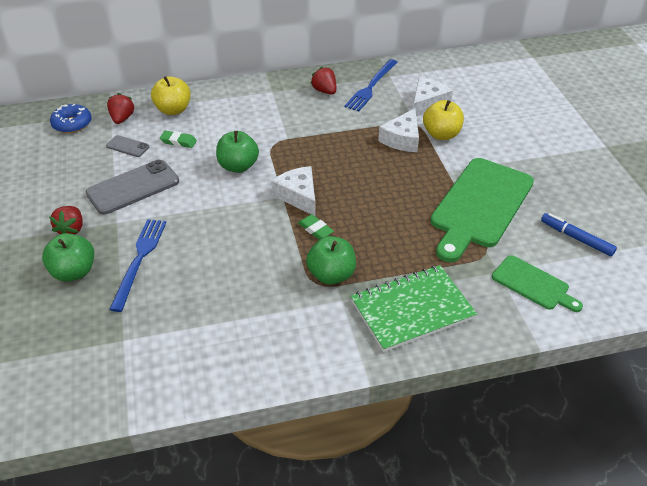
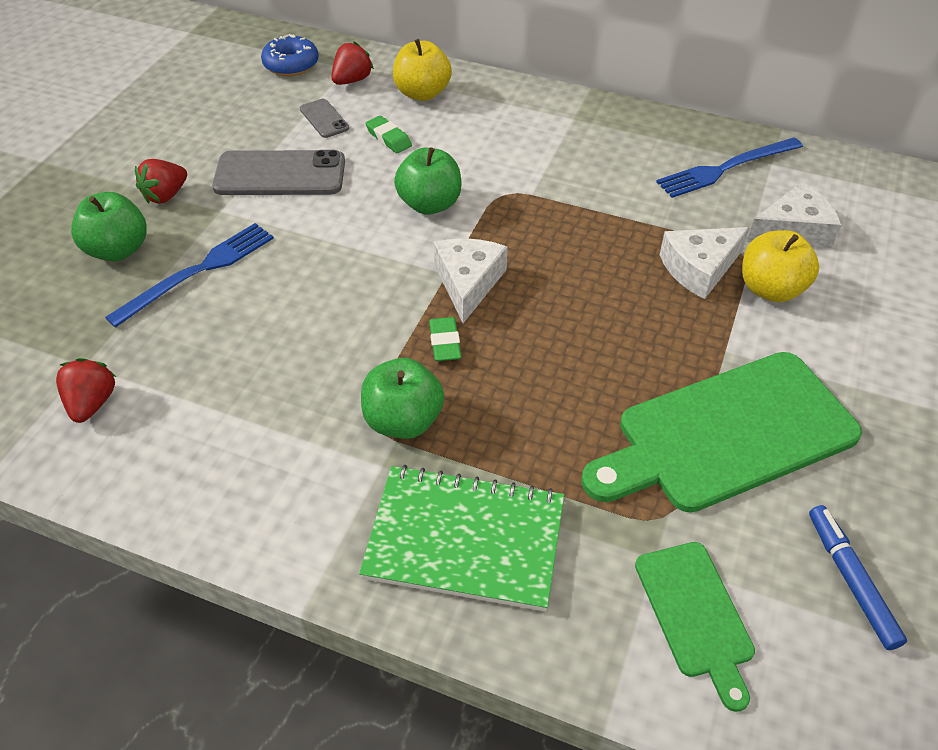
camera: 35 degrees right, 5 degrees up
red strawberry [310,67,336,94] -> red strawberry moved to [56,358,116,423]

